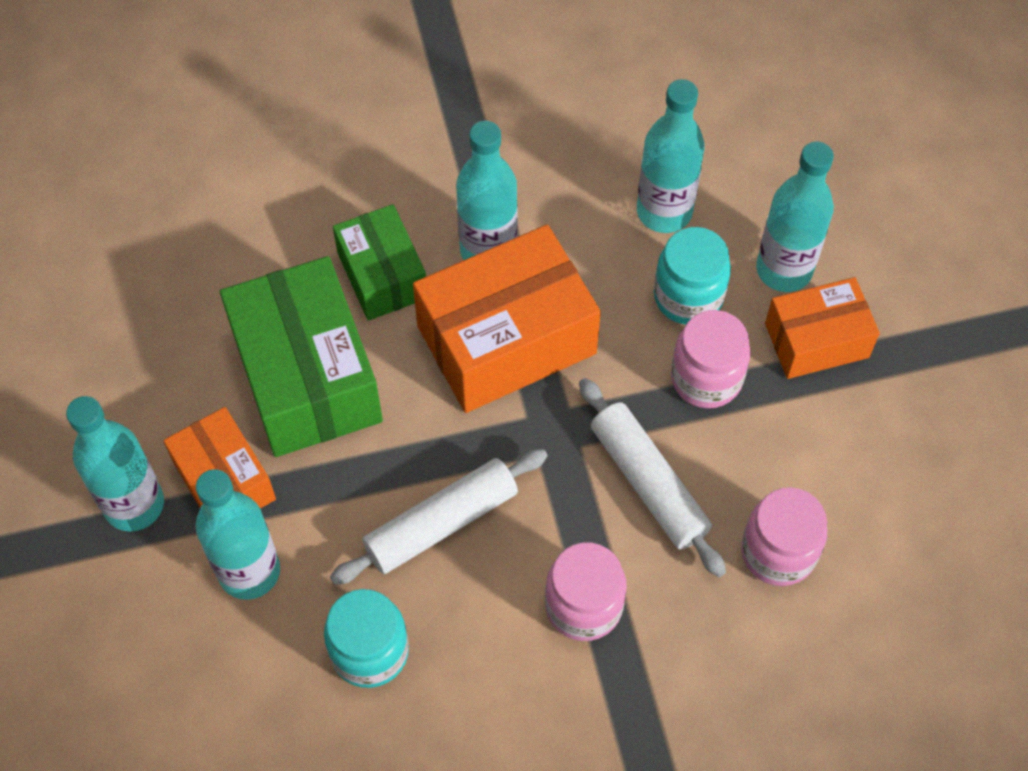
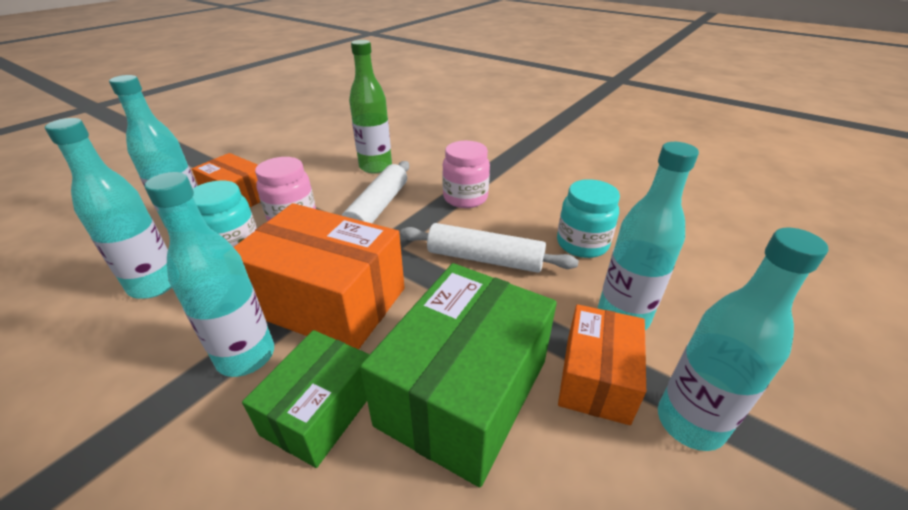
camera: 130 degrees left, 25 degrees down
pink jar [741,487,827,586] -> green bottle [349,40,392,173]

